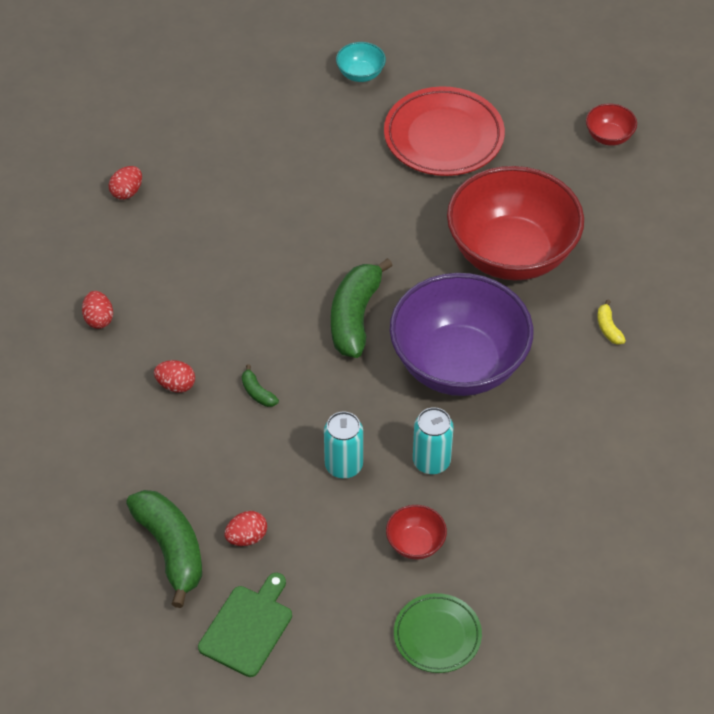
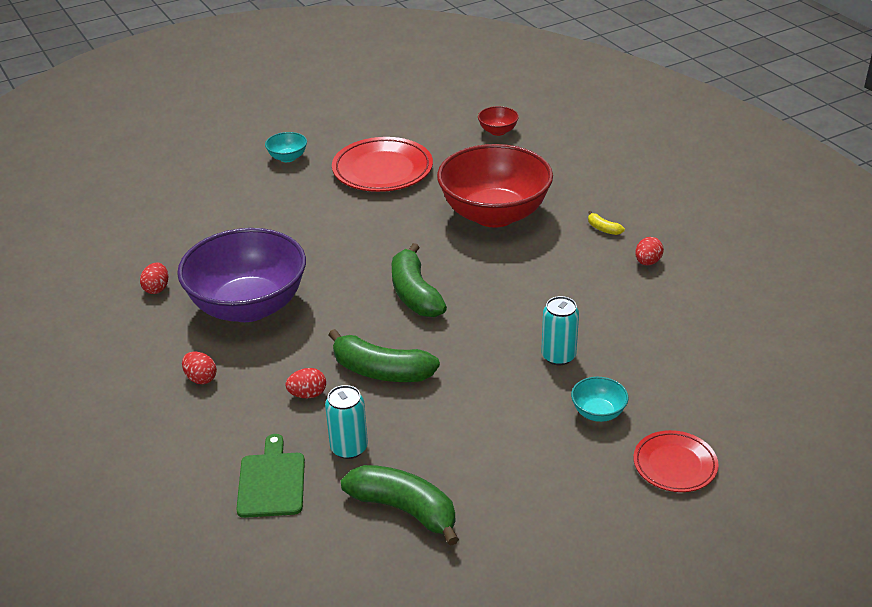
camera: 30 degrees left, 15 degrees down
green cutting board [198,573,292,677] -> green cutting board moved to [236,434,305,518]
red egg [225,511,267,546] -> red egg moved to [635,237,664,265]
green banana [242,364,279,407] -> green banana [329,329,440,382], size x2.29
turquoise can [324,412,363,478] -> turquoise can moved to [325,385,368,459]
red bowl [386,505,447,559] -> turquoise bowl [571,377,628,422]
purple bowl [390,273,533,396] -> purple bowl moved to [177,228,306,322]
green plate [394,593,482,673] -> red plate [633,430,719,492]

